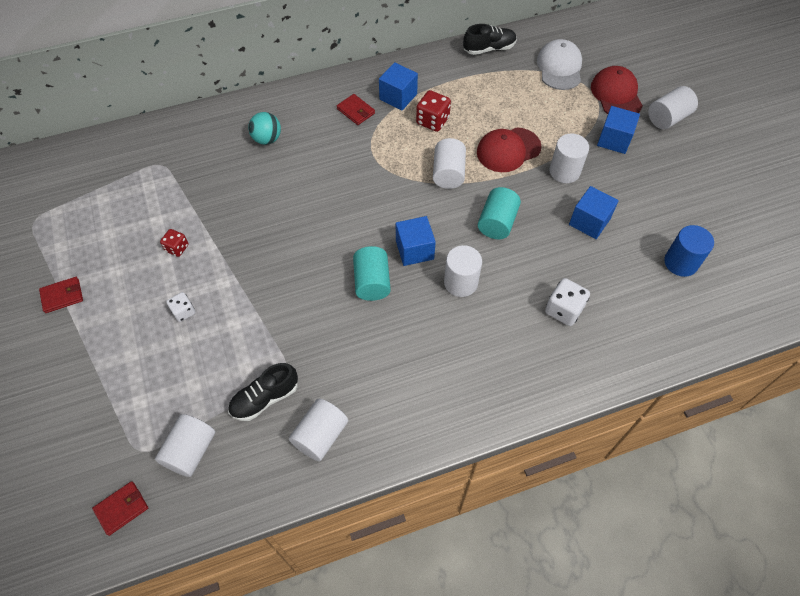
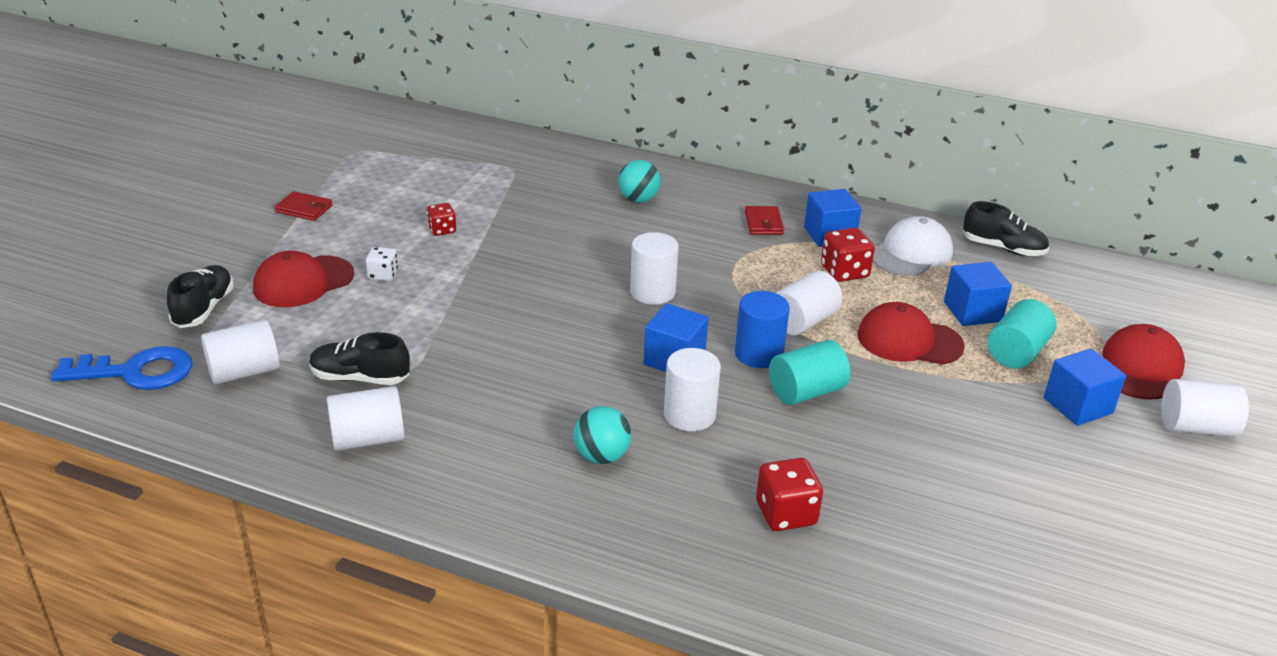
camera: 40 degrees right, 25 degrees down
red wallet [92,481,148,536] -> blue key [51,346,192,390]
turquoise cylinder [353,246,391,301] -> turquoise cylinder moved to [987,299,1056,368]
white cap [537,39,582,90] -> white cap moved to [873,216,953,276]
white dice [545,278,590,326] -> red dice [756,458,823,531]
white cylinder [550,133,589,183] -> white cylinder moved to [630,232,679,305]
blue cube [569,186,619,239] -> blue cube moved to [944,262,1012,326]
blue cylinder [664,225,714,277] -> blue cylinder moved to [735,291,790,368]
none -> black shoe [167,265,234,328]
none -> red cap [253,251,354,307]
none -> turquoise ball [574,406,631,464]

